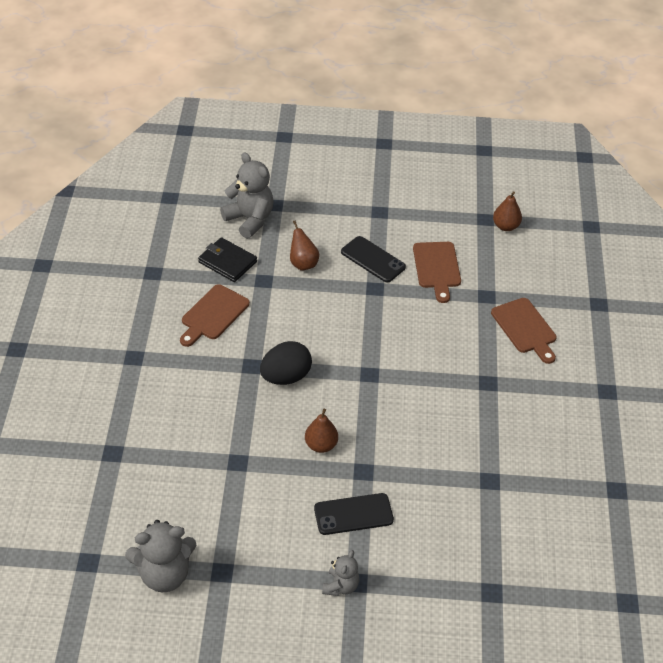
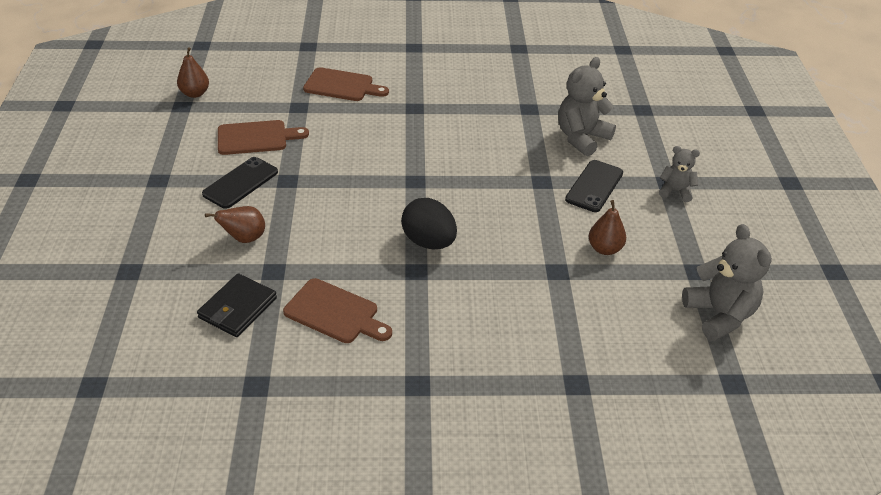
camera: 95 degrees left, 5 degrees down
grey teddy bear [220,152,273,239] -> grey teddy bear moved to [558,57,616,157]
brown pear [305,408,338,453] -> brown pear moved to [589,200,626,255]
black phone [314,493,394,535] -> black phone turned 45 degrees clockwise [565,160,623,212]
brown cutting board [491,298,557,364] -> brown cutting board turned 45 degrees clockwise [303,67,389,101]

